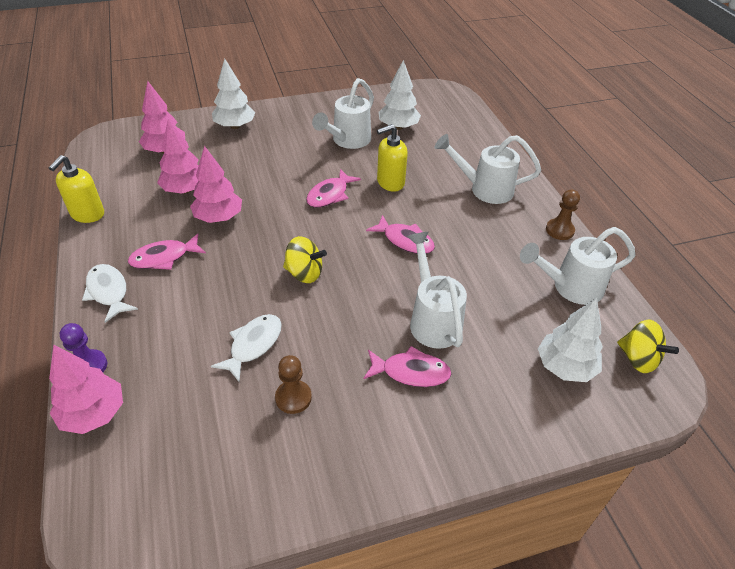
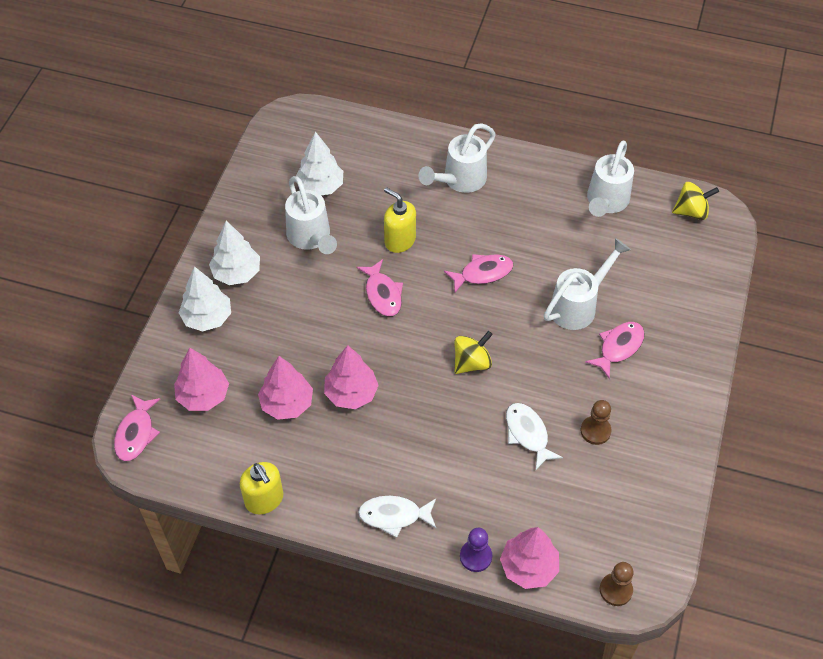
camera: 55 degrees left, 10 degrees up
pink fish [128,233,206,270] -> pink fish moved to [114,394,160,461]
yellow soap dispenser [377,124,408,192] -> yellow soap dispenser turned 120 degrees clockwise [384,187,416,253]
white watering can [407,232,467,349] -> white watering can turned 120 degrees clockwise [544,238,631,330]
white tree [538,298,603,382] -> white tree moved to [209,221,260,285]
brown pawn [546,189,580,240] -> brown pawn moved to [600,562,634,606]

